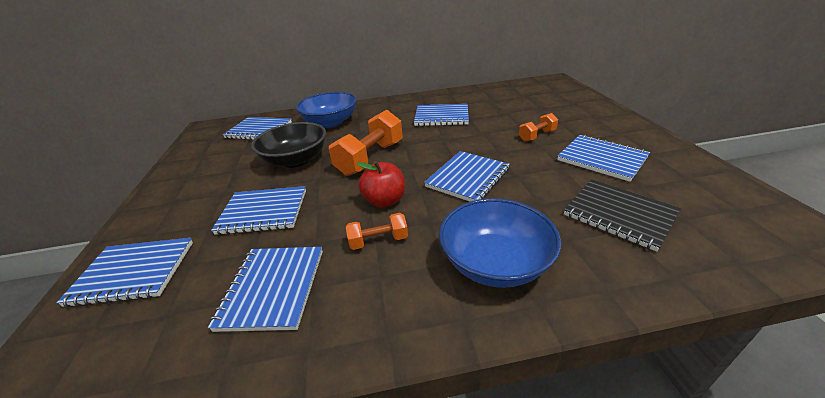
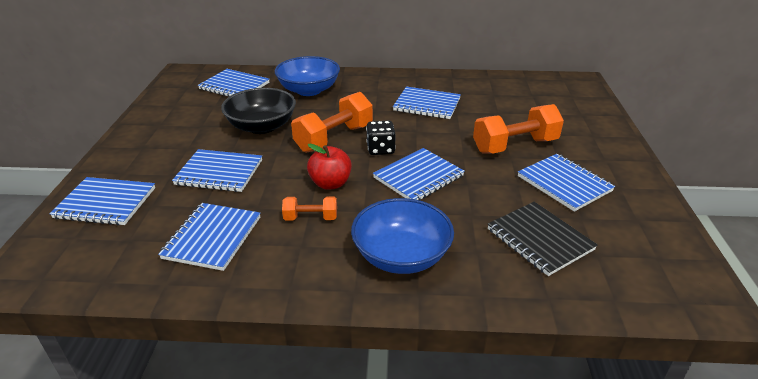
camera: 10 degrees right, 0 degrees up
orange dumbbell [519,113,558,142] -> orange dumbbell [473,104,564,154], size x1.90
none -> black dice [366,121,396,155]

